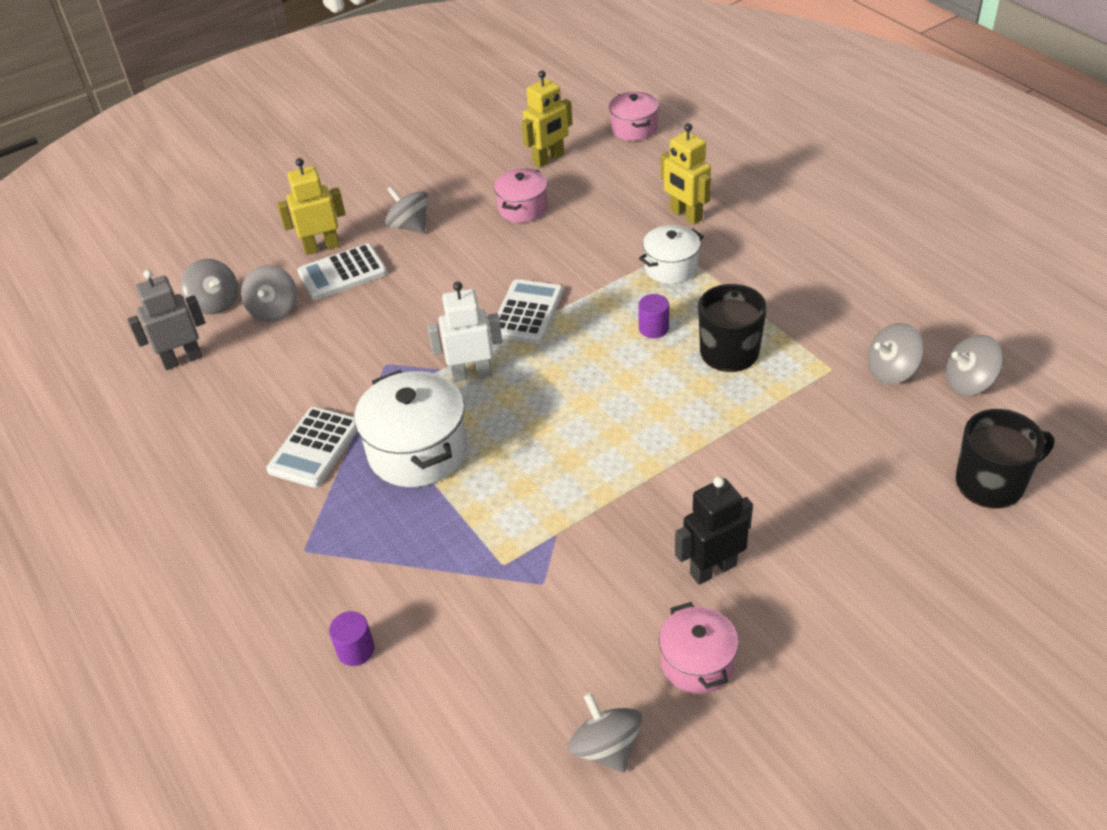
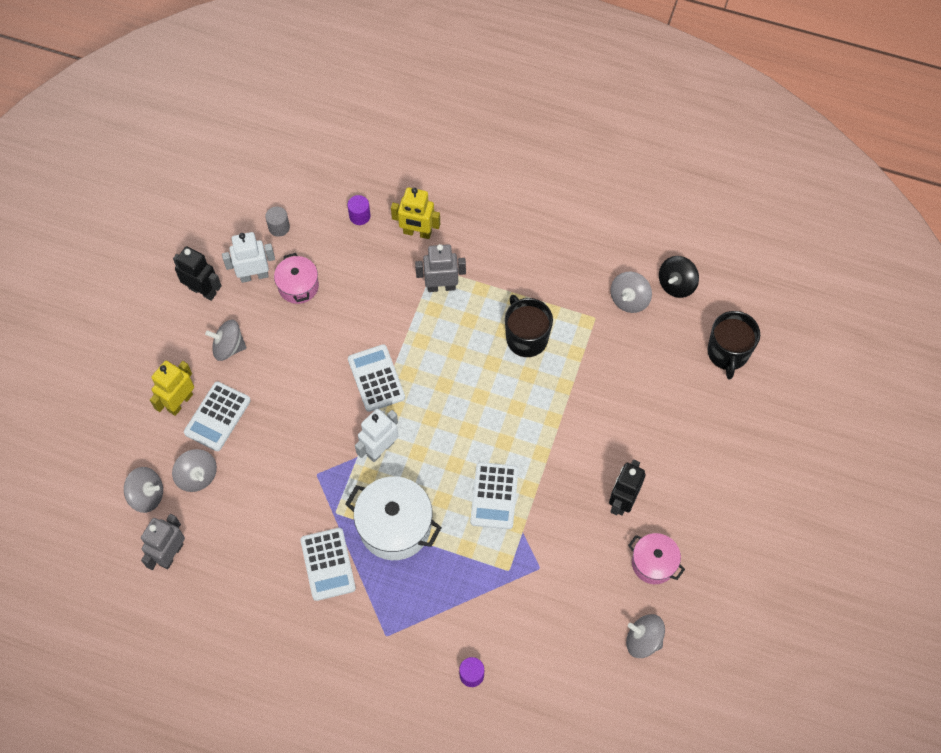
camera: 40 degrees left, 20 degrees up
yellow robot [521,70,572,168] -> grey cylinder [265,207,290,237]
pink pot [609,92,659,141] -> none
purple cylinder [638,294,669,338] -> purple cylinder moved to [347,195,370,225]
white pot [639,225,704,284] -> grey robot [415,244,466,292]
grey spinning top [946,335,1003,395] -> black spinning top [659,256,699,298]
black mug [956,409,1054,509] -> black mug turned 150 degrees clockwise [707,311,760,379]
none -> black robot [173,246,222,301]
none -> white robot [222,232,275,283]
none -> white calculator [470,462,519,529]

